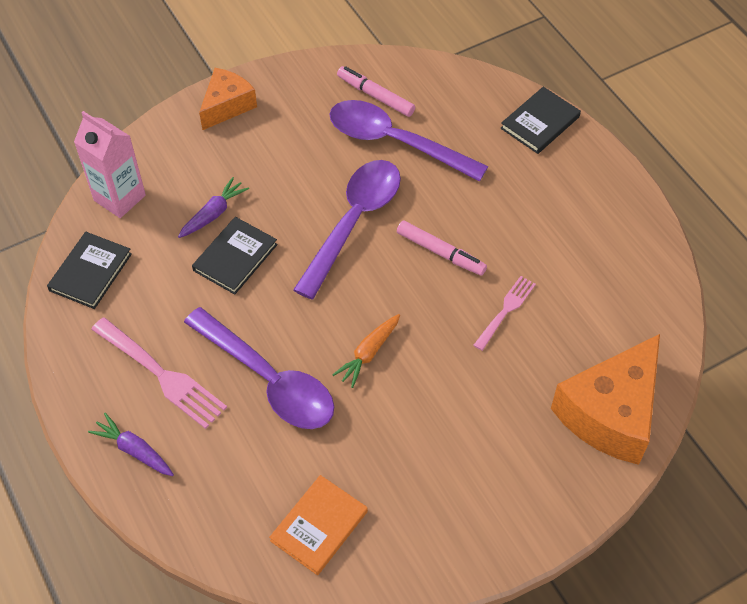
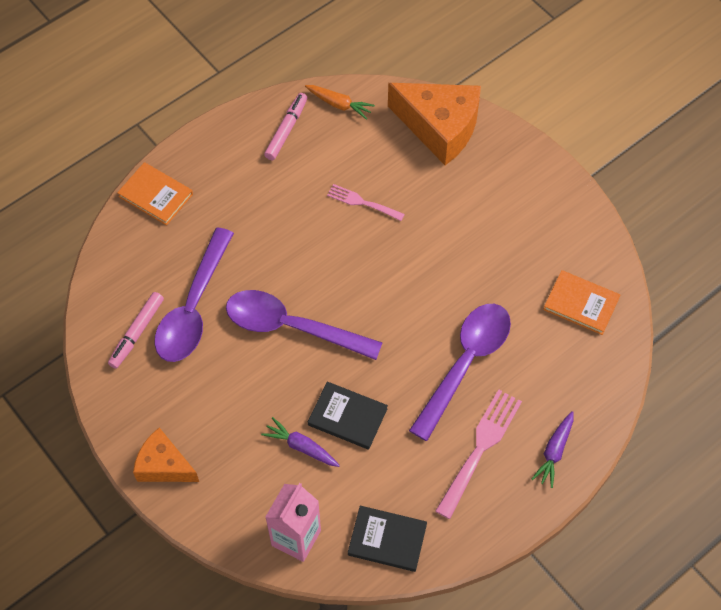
camera: 100 degrees left, 5 degrees up
orange carrot [332,314,400,388] -> orange carrot moved to [305,85,375,120]
pink marker [397,220,487,276] -> pink marker moved to [264,93,307,160]
black book [501,87,581,154] -> orange book [117,162,193,226]

